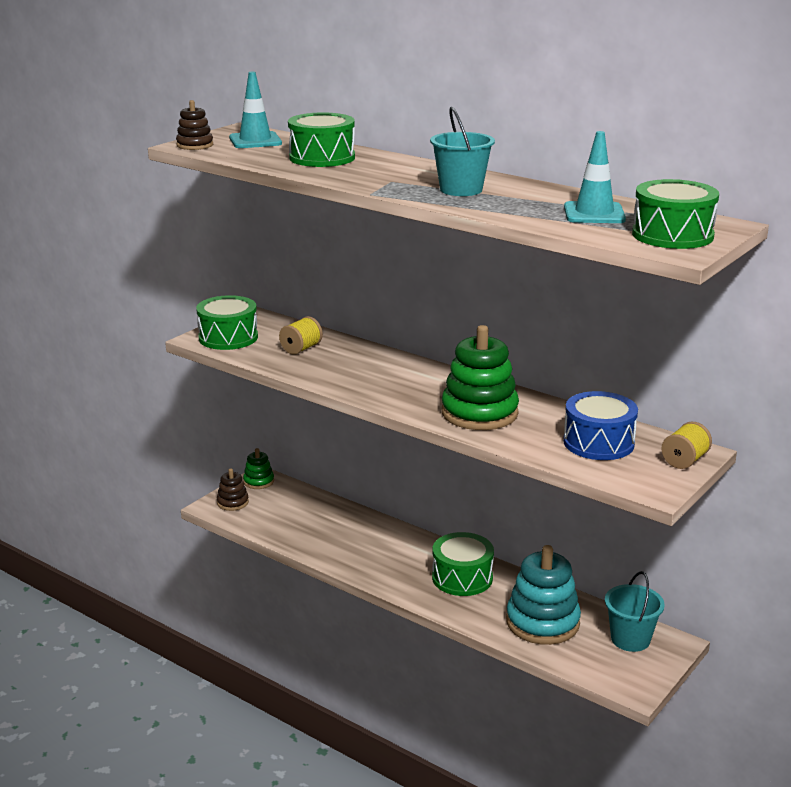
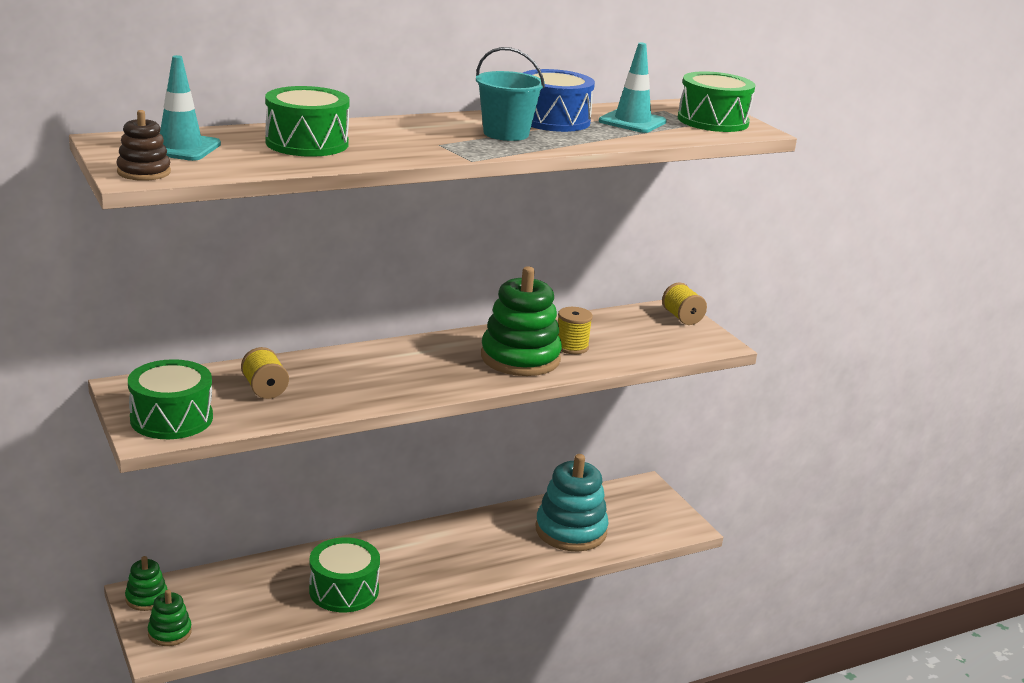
camera: 65 degrees left, 0 degrees up
brown stacking toy [217,469,249,511] -> green stacking toy [147,590,192,646]
green drum [432,532,494,596] -> green drum moved to [309,537,380,612]
blue drum [563,391,638,460] -> blue drum moved to [523,69,595,132]
turquoise bucket [605,571,665,652] -> none
none -> yellow spool [558,307,593,354]

